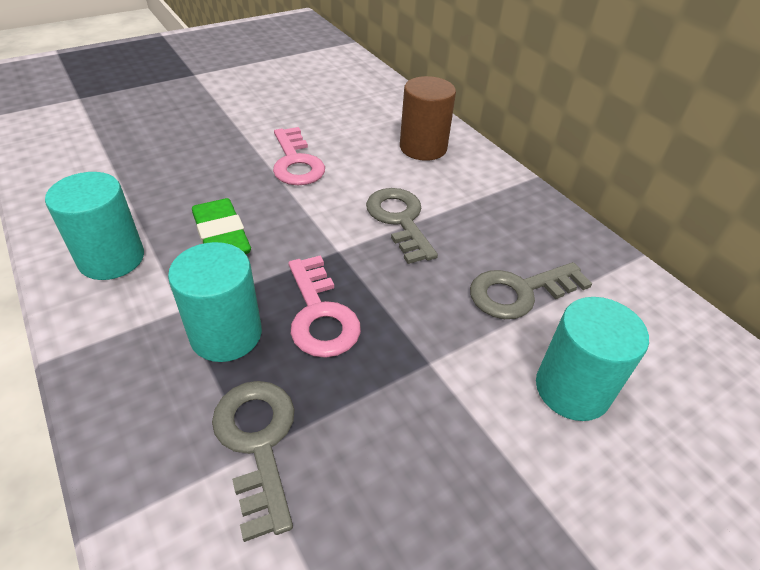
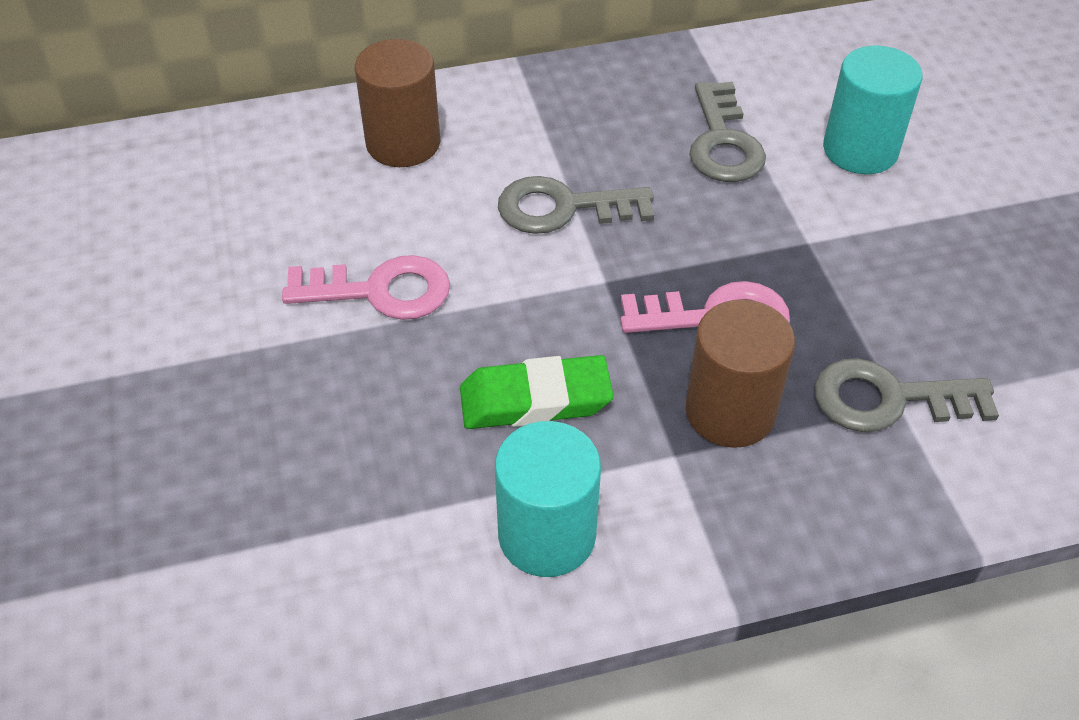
camera: 70 degrees left, 5 degrees up
turquoise cylinder [168,242,262,362] -> brown cylinder [685,299,795,448]

